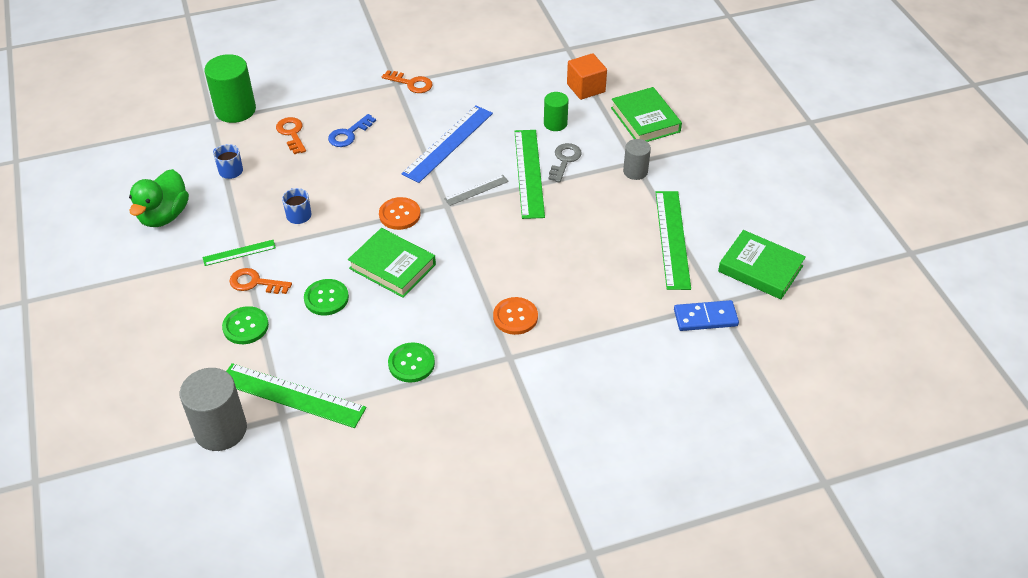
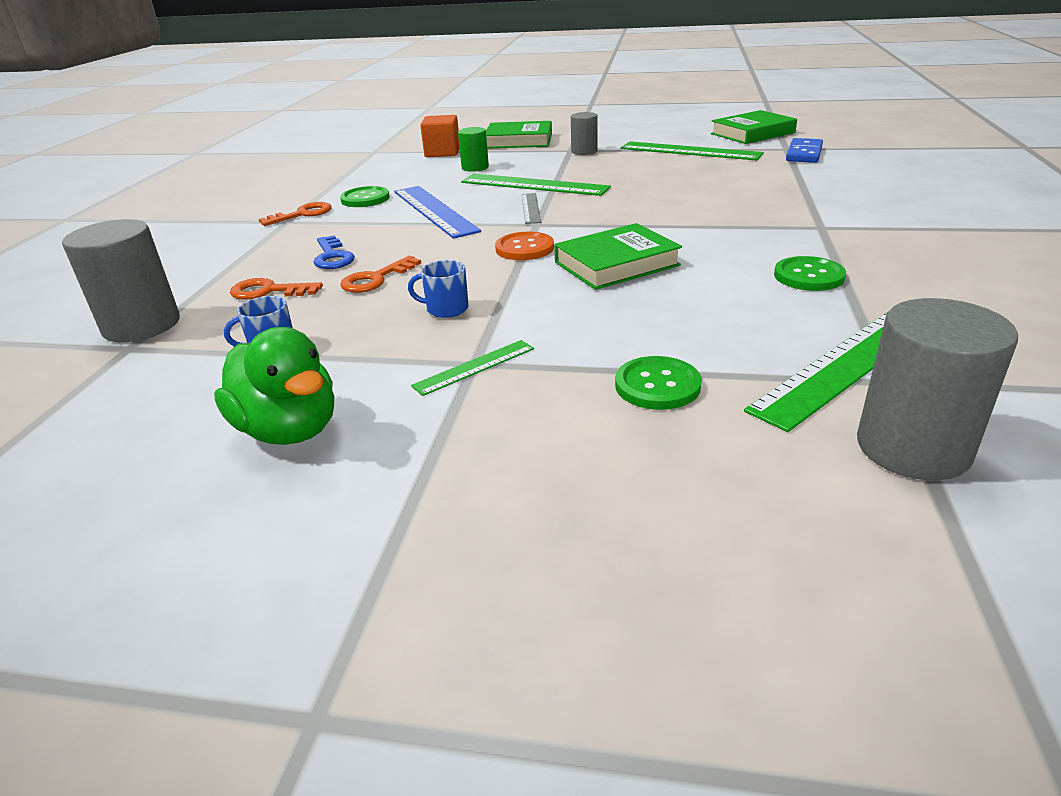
camera: 60 degrees left, 15 degrees down
green ruler [203,240,276,266] -> green ruler turned 45 degrees clockwise [411,340,534,396]
green cylinder [204,54,256,123] -> grey cylinder [62,219,180,342]
orange key [229,268,292,294] -> orange key moved to [340,256,421,293]
green button [304,279,349,315] -> green button moved to [340,186,390,207]
orange button [493,297,538,335] -> none
grey key [548,143,582,183] -> none

